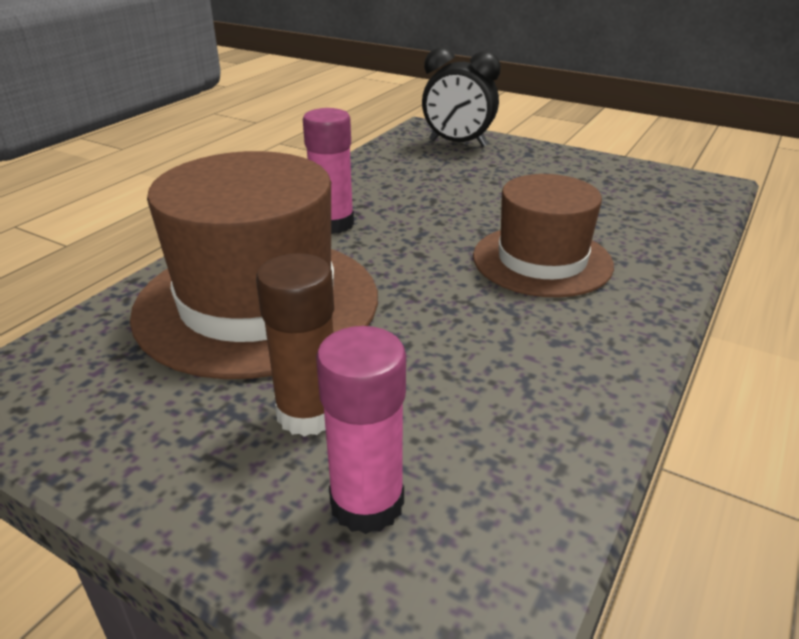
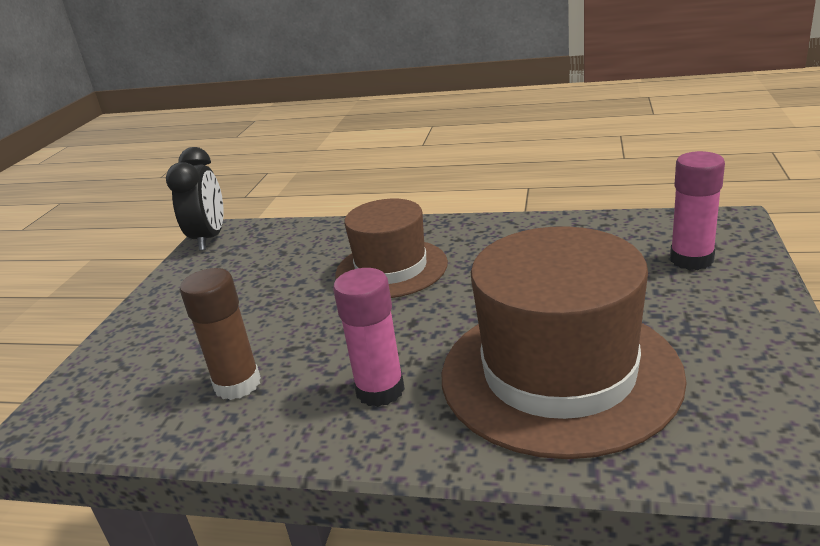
camera: 105 degrees left, 5 degrees down
brown glue stick [256,253,334,437] -> brown glue stick moved to [180,268,261,400]
black clock [422,47,501,147] -> black clock moved to [166,147,224,251]

